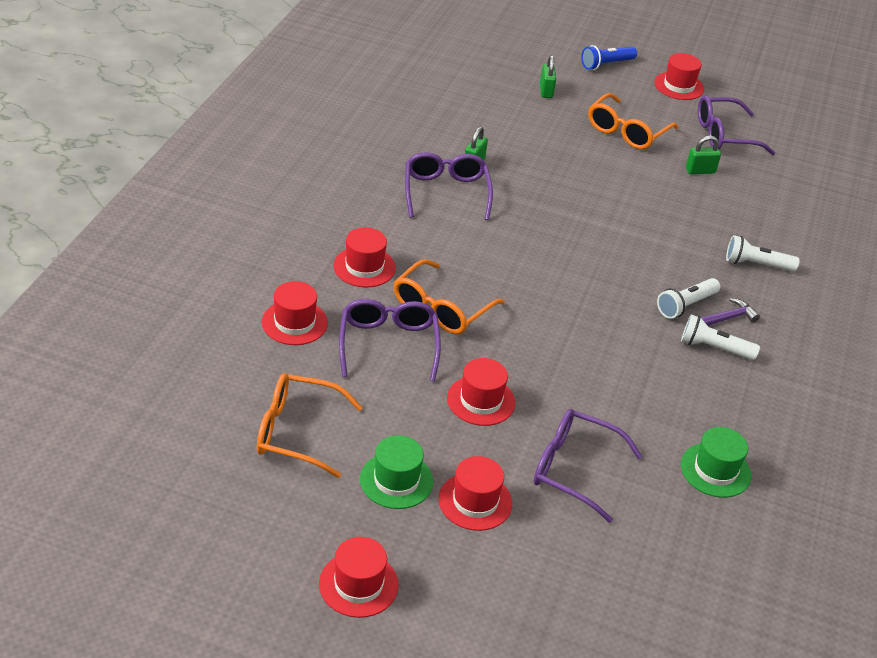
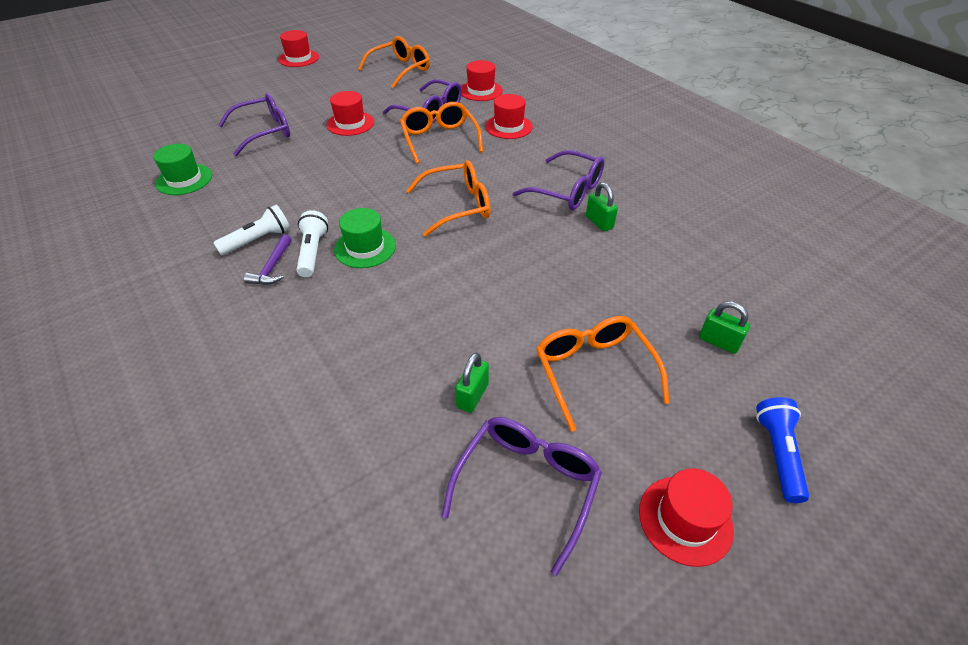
camera: 130 degrees right, 5 degrees up
green hat [360,435,433,509] -> green hat moved to [334,208,396,268]
red hat [439,456,512,531] -> none
white flashlight [726,235,800,272] -> none
none -> orange glasses [406,160,490,236]

